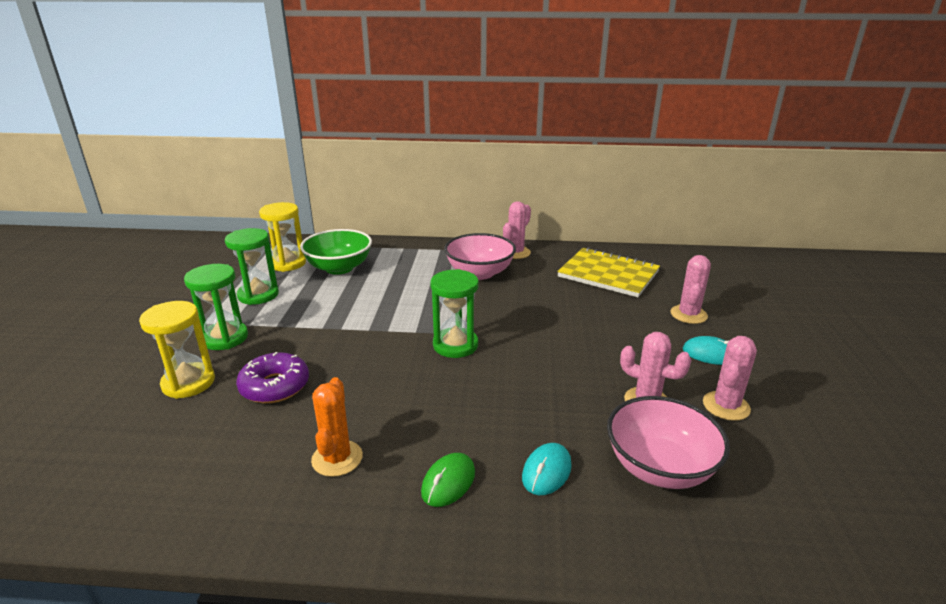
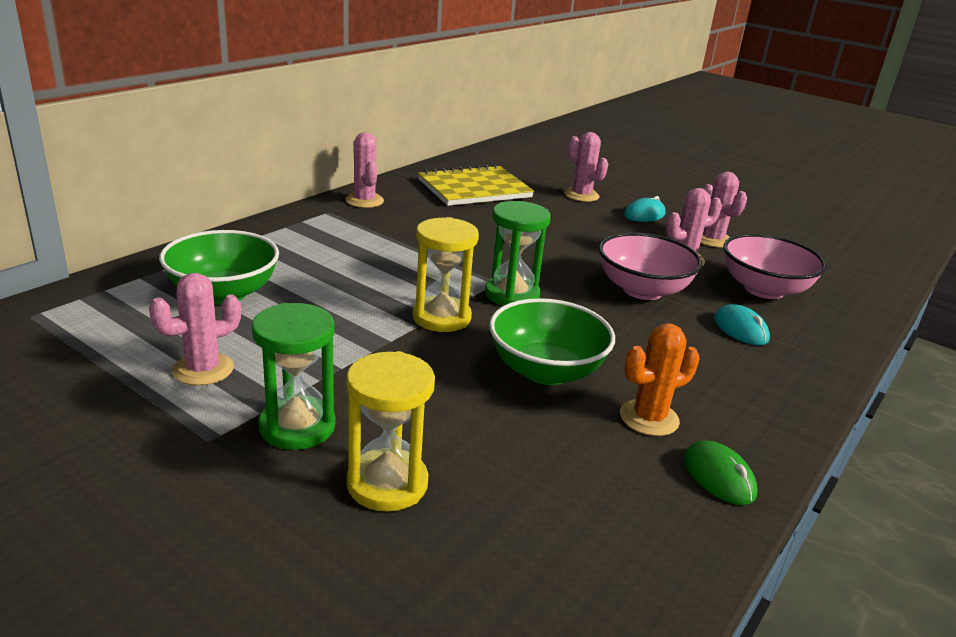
camera: 60 degrees left, 0 degrees up
green hourglass [225,228,279,305] -> pink cactus [149,273,241,386]
purple donut [236,352,309,403] -> none
yellow hourglass [259,202,306,272] -> yellow hourglass moved to [413,217,479,332]
orange cactus [311,377,363,477] -> orange cactus turned 60 degrees counterclockwise [620,323,700,436]
green mouse [421,453,475,507] -> green mouse moved to [684,441,758,505]
pink bowl [444,233,516,280] -> pink bowl moved to [599,233,702,300]
none -> green bowl [489,298,615,385]

